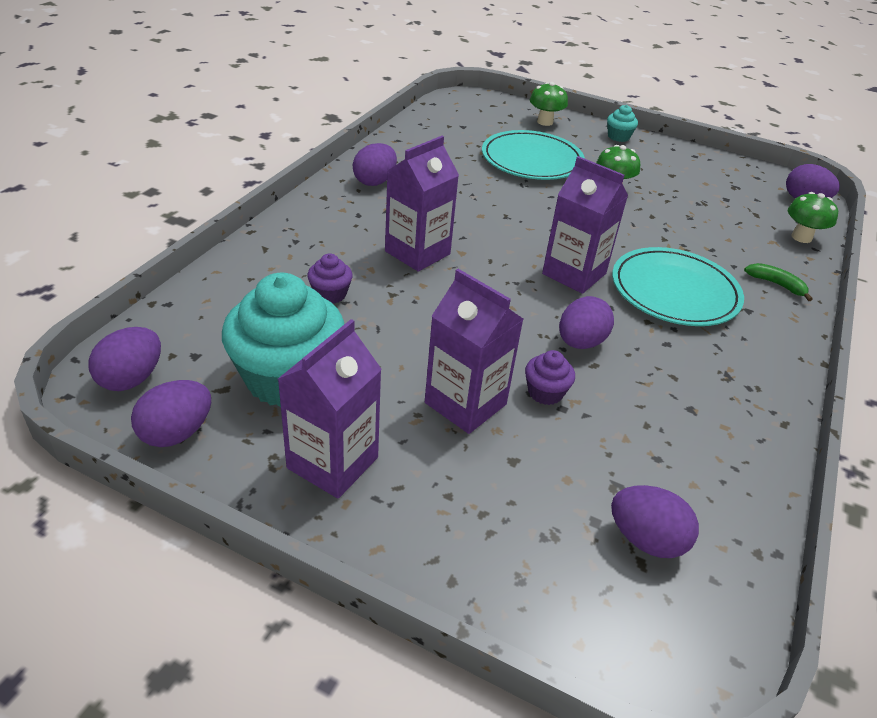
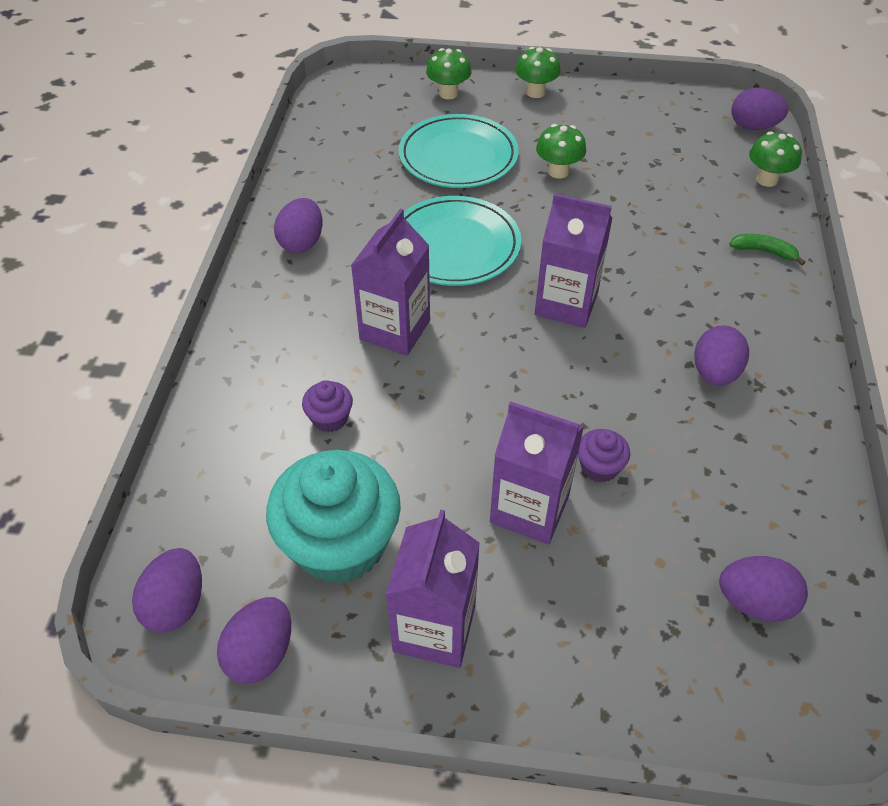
camera: 15 degrees left, 10 degrees up
purple egg [559,296,614,349] -> purple egg moved to [694,325,749,386]
turquoise cupcake [607,105,638,142] -> green mushroom [515,47,560,98]
turquoise plate [612,247,744,326] -> turquoise plate moved to [404,196,521,286]

